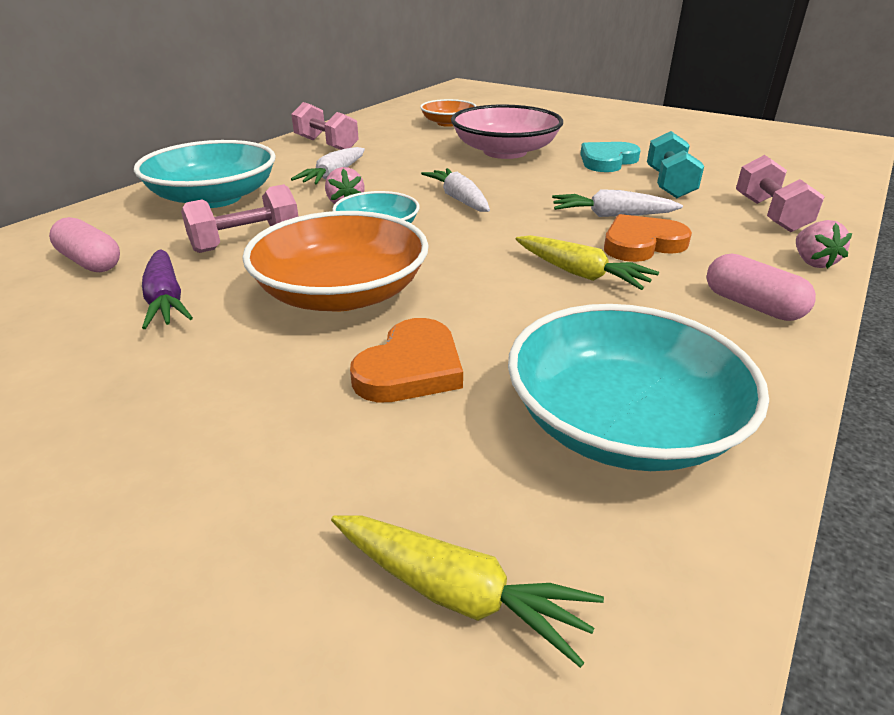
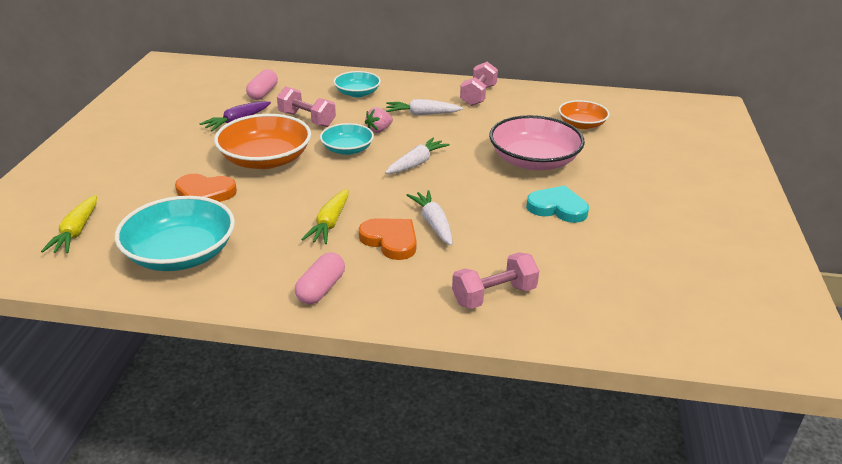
camera: 65 degrees right, 0 degrees up
turquoise bowl [134,140,276,208] -> turquoise bowl [333,71,381,97], size x0.58
turquoise dumbbell [647,131,704,198] -> none
pink strawberry [796,220,852,269] -> none

